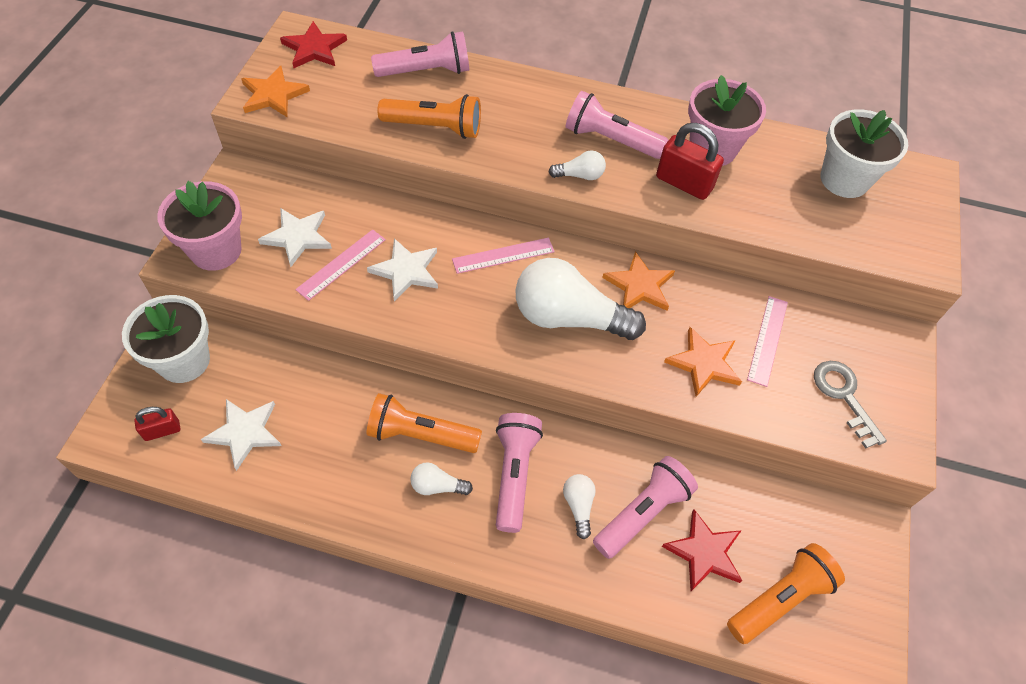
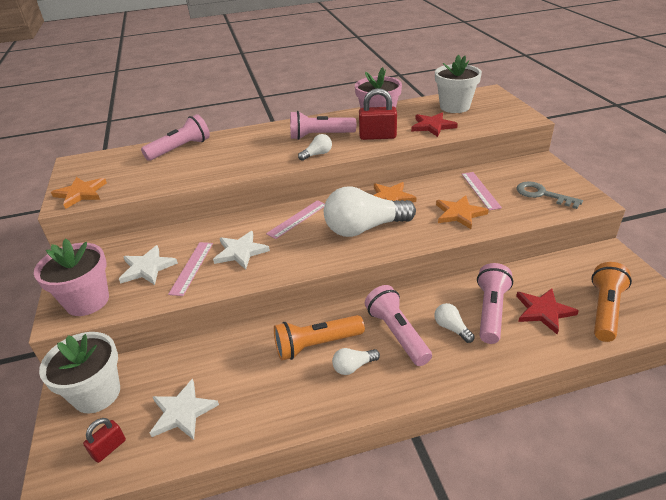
camera: 25 degrees left, 20 degrees down
red star [280,21,347,68] -> red star moved to [411,113,458,137]
orange flashlight [377,94,481,139] -> none

